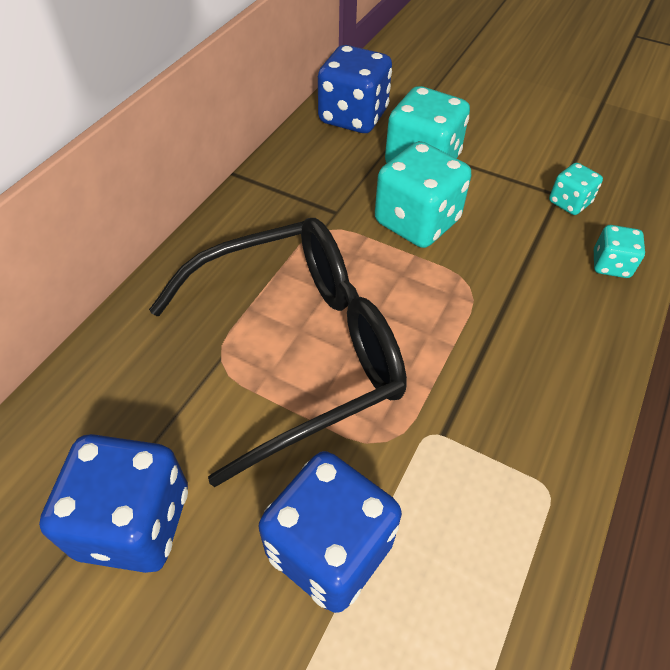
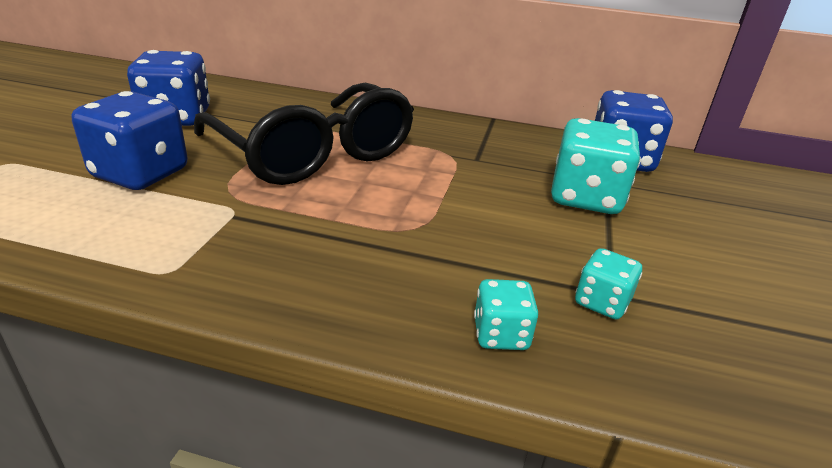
camera: 75 degrees right, 20 degrees down
turquoise dice [375,141,471,248] -> none

